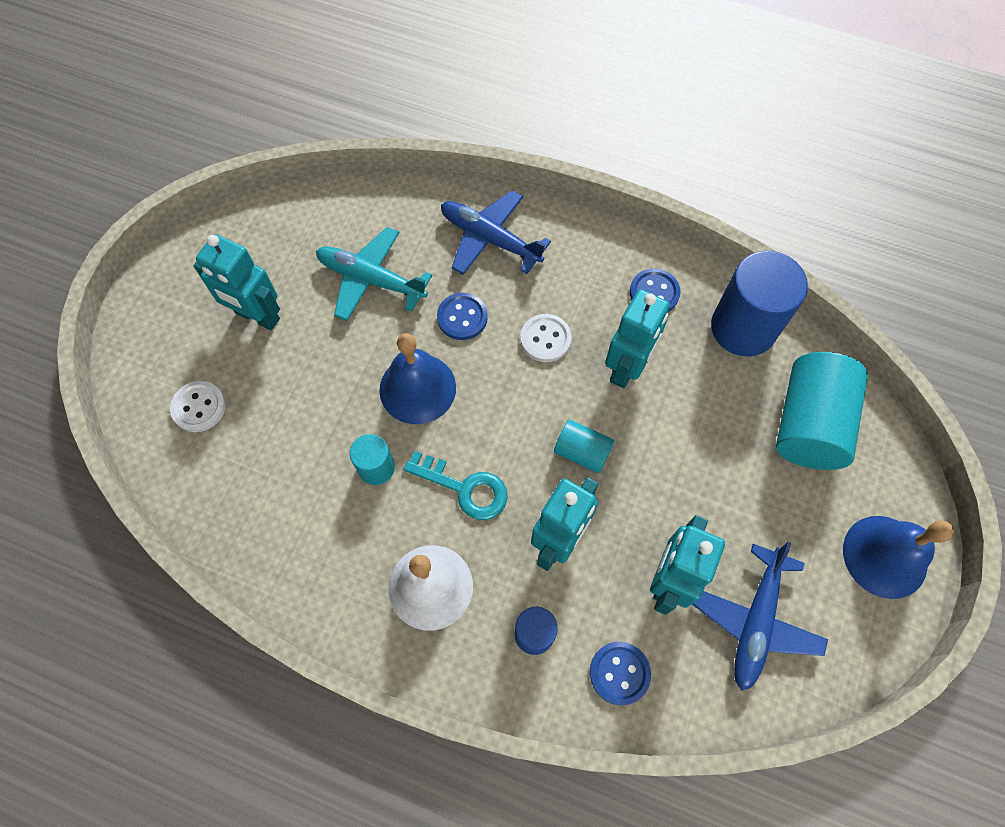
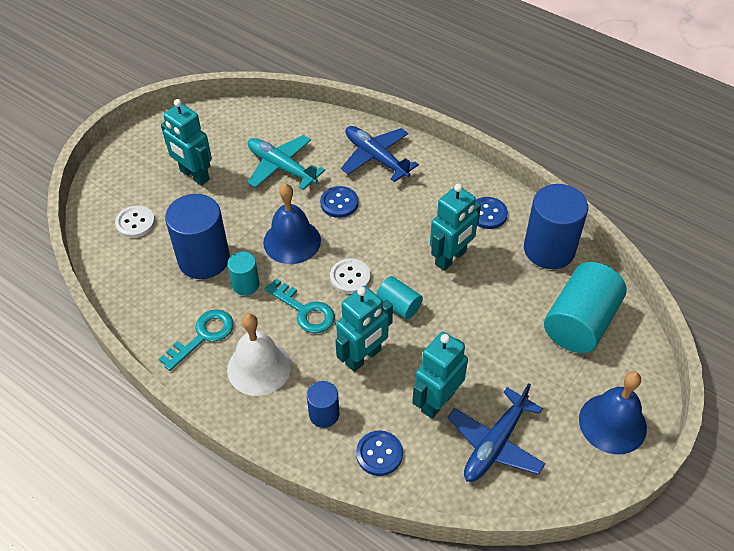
camera: 15 degrees right, 15 degrees down
white button [520,314,572,362] -> white button moved to [330,259,371,294]
none -> turquoise key [159,309,234,371]
none -> blue cylinder [165,194,230,279]

